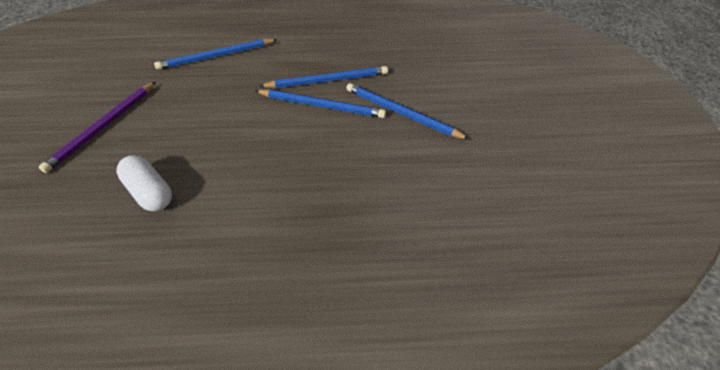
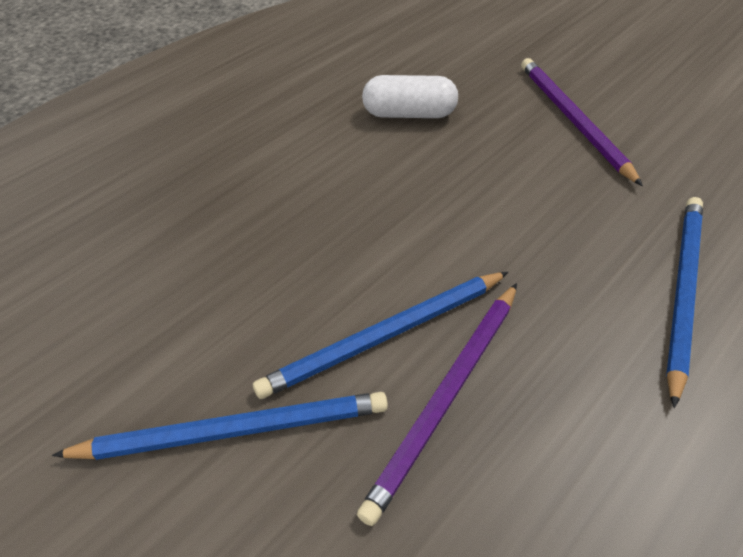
camera: 135 degrees right, 0 degrees up
blue pencil [259,66,388,88] -> purple pencil [357,283,517,526]

